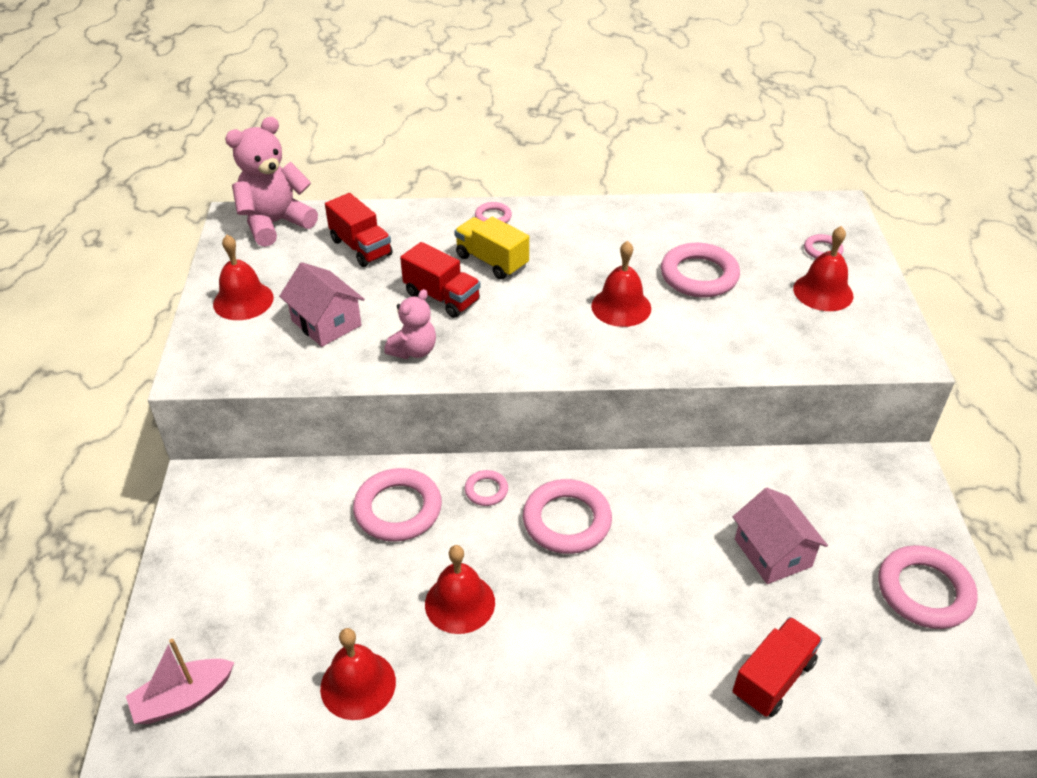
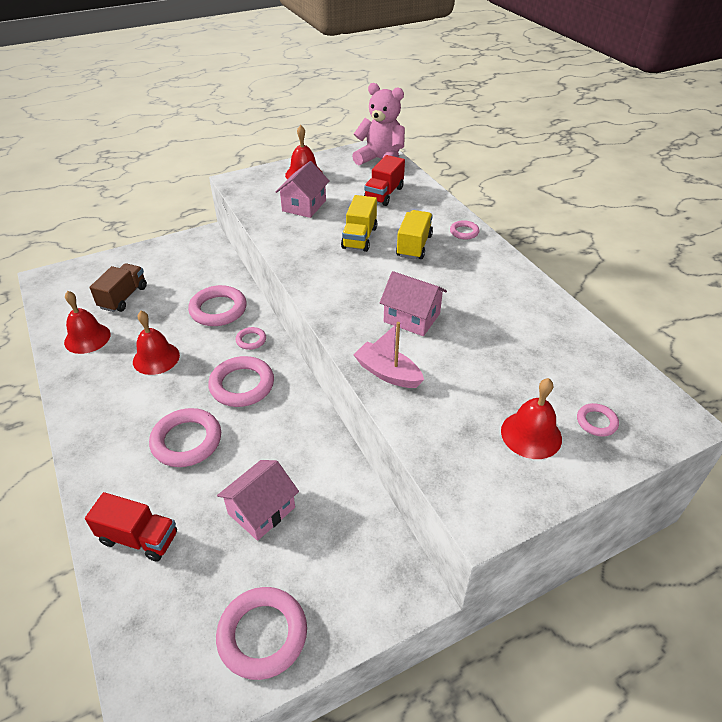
camera: 65 degrees right, 0 degrees up
pink boat [126,639,234,724] -> pink boat moved to [353,322,424,388]
pink teddy bear [384,289,436,359] -> none
red truck [400,242,481,318] -> yellow truck [341,195,377,252]
red bell [591,241,651,327] -> pink house [380,271,447,336]
pink ring [661,243,740,298] -> pink ring moved to [149,408,221,467]
none -> brown truck [90,263,147,312]

